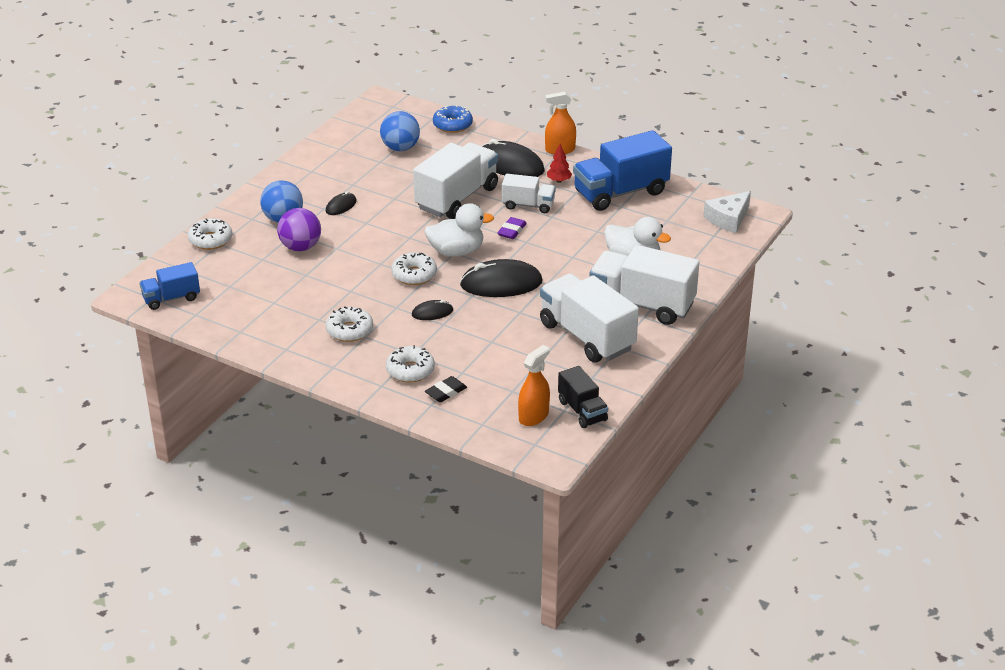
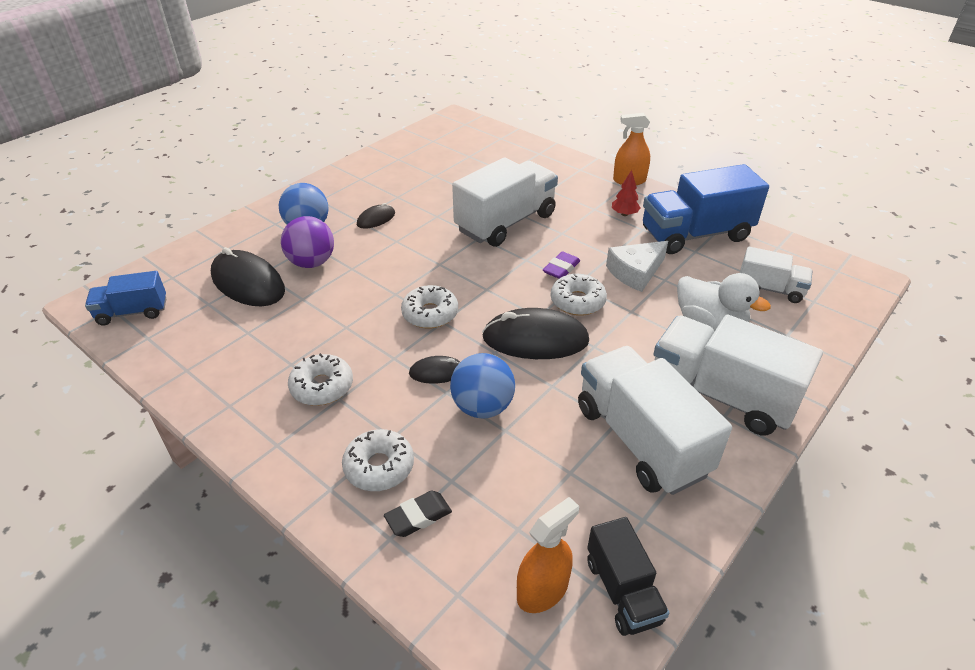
camera: 10 degrees right, 5 degrees up
white donut [188,218,233,250] -> white donut moved to [551,274,607,316]
blue ball [380,111,420,151] -> blue ball moved to [450,353,515,418]
white duck [424,203,494,256] -> none
blue donut [433,105,473,133] -> none
black mouse [482,139,545,177] -> black mouse moved to [211,247,285,306]
white truck [502,174,556,213] -> white truck moved to [740,247,812,303]
white cheese [703,191,751,233] -> white cheese moved to [606,241,668,292]

